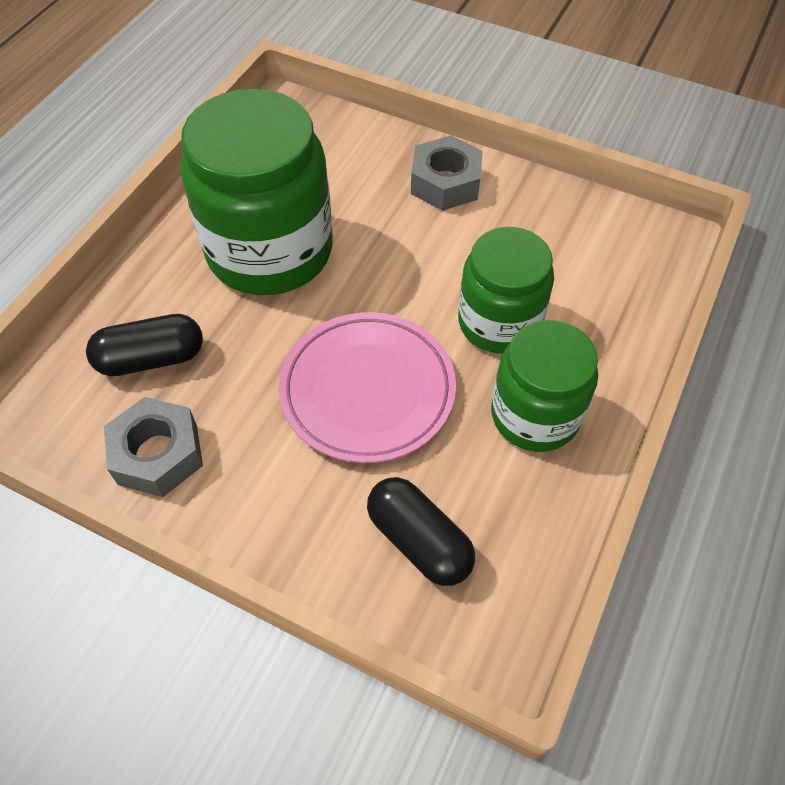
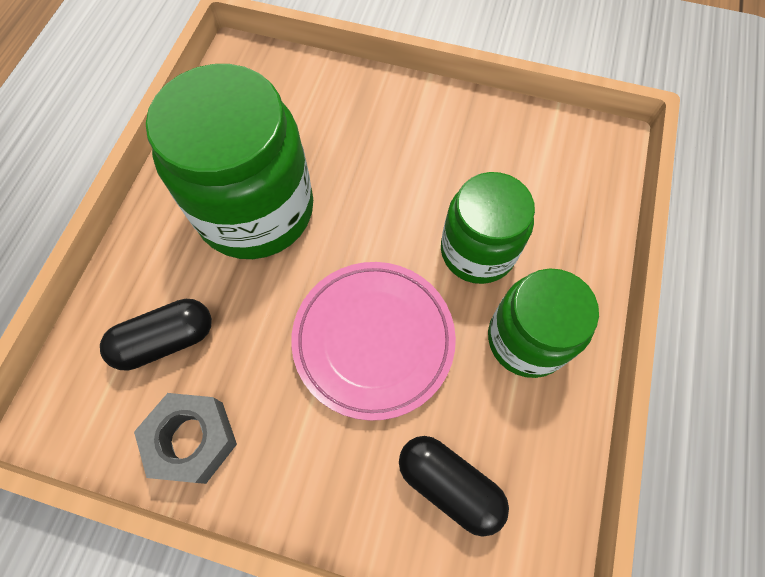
camera: 10 degrees left, 10 degrees up
grey nut [411,135,483,211] -> none

